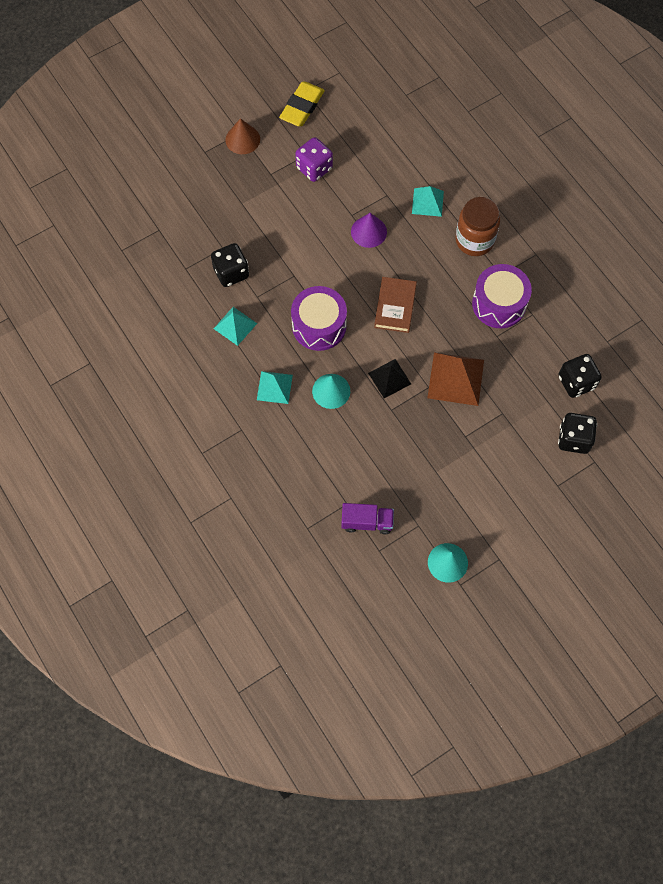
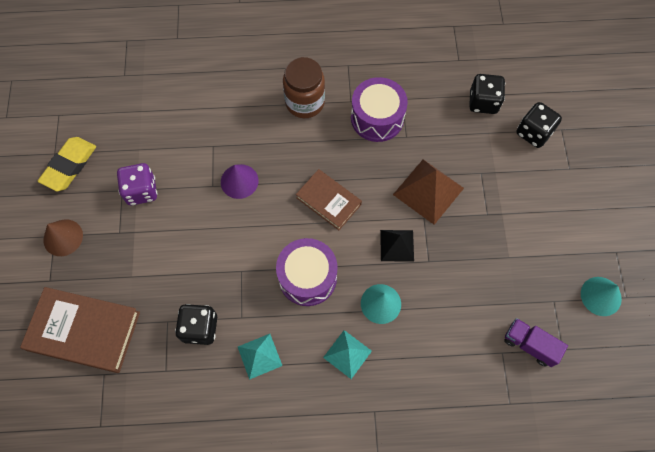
camera: 60 degrees left, 0 degrees up
yellow eraser [279,81,325,126] -> yellow eraser turned 60 degrees clockwise [38,137,96,191]
purple truck [341,503,394,534] -> purple truck turned 90 degrees counterclockwise [504,318,568,367]
turquoise pyramid [412,186,444,217] -> none
none -> brown book [20,287,140,373]

